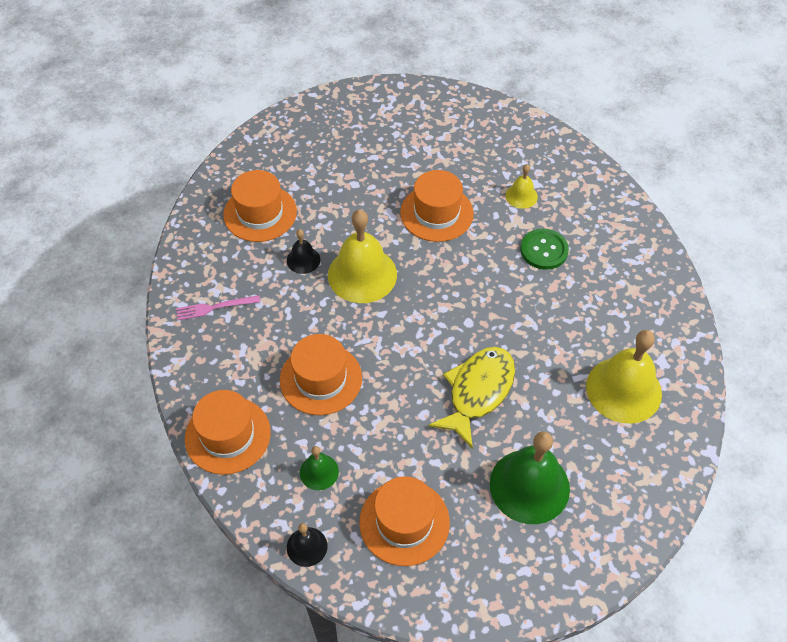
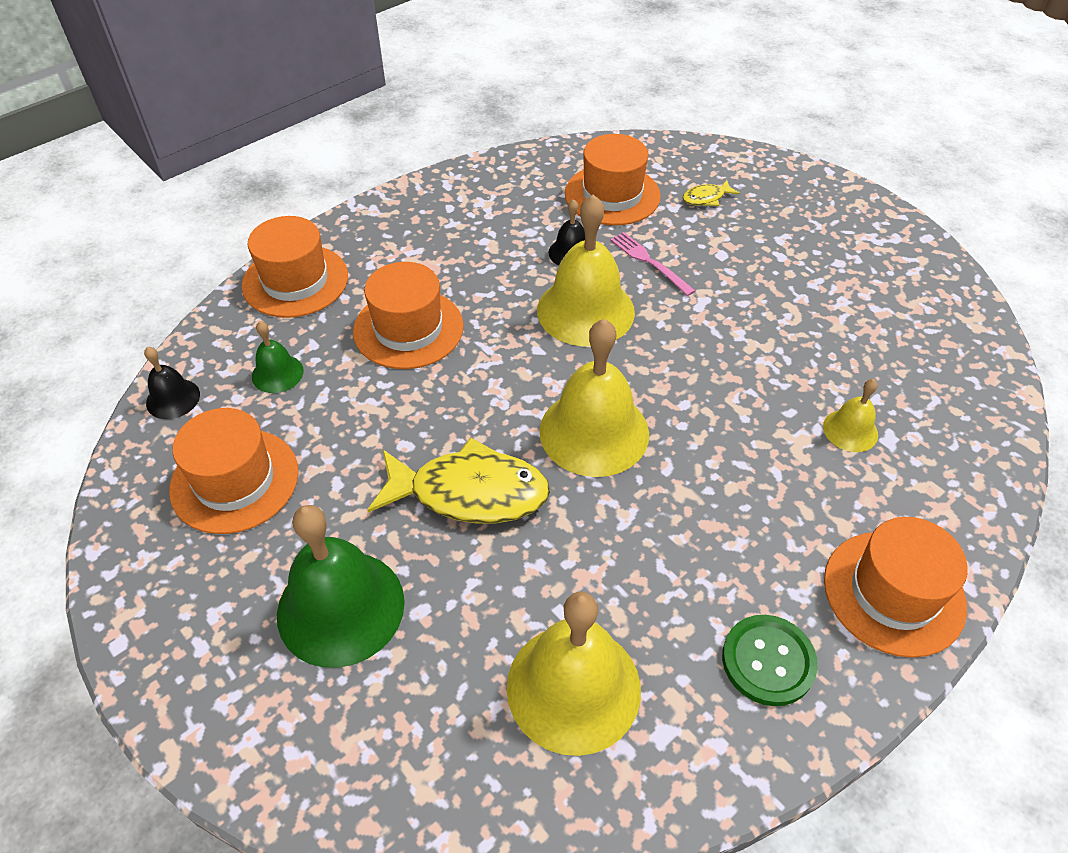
camera: 65 degrees right, 5 degrees down
pink fork [176,295,260,320] -> pink fork moved to [610,232,695,296]
orange hat [400,170,474,242] -> orange hat moved to [824,517,968,658]
green button [520,229,569,270] -> green button moved to [722,615,818,706]
none -> yellow bell [539,319,649,477]
none -> yellow fish [682,180,740,206]

